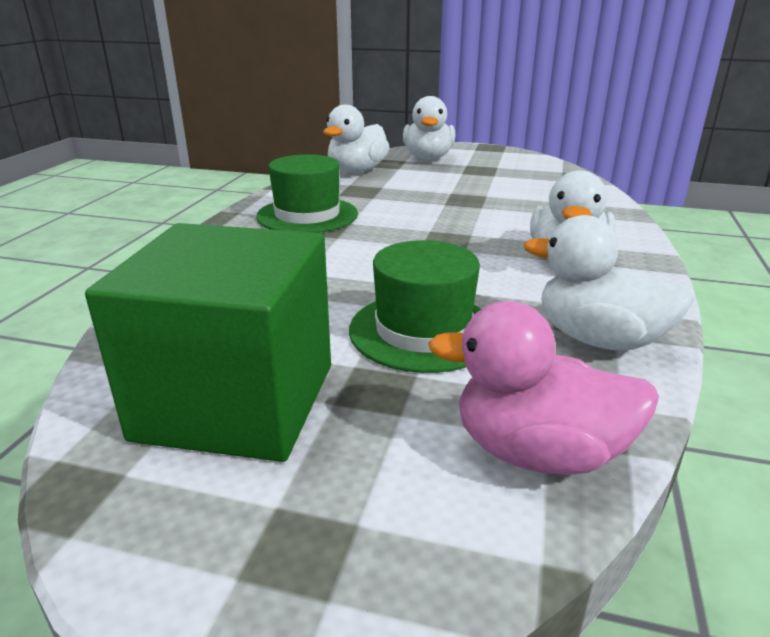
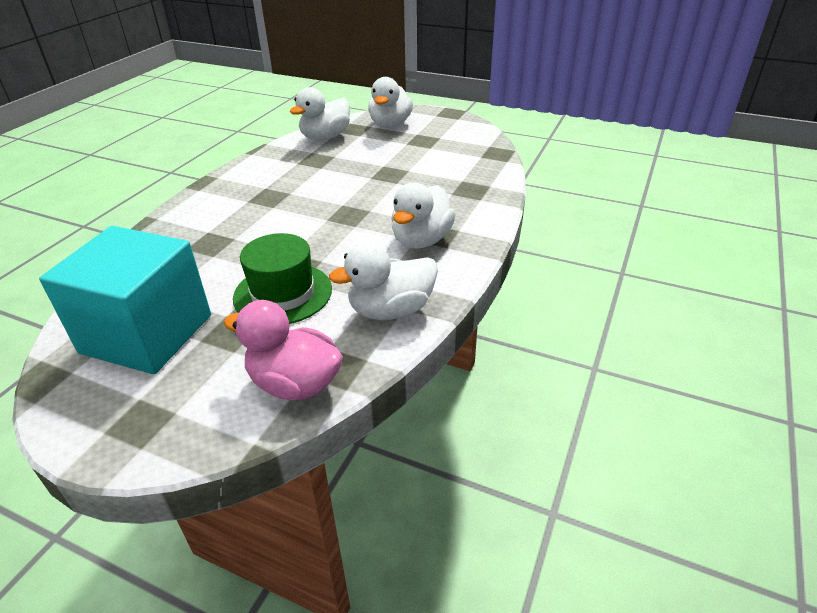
camera: 10 degrees right, 10 degrees up
green cube [85,223,331,462] -> turquoise cube [39,226,211,374]
green hat [256,154,358,233] -> none
white duck [524,215,696,351] -> white duck turned 60 degrees counterclockwise [329,243,438,320]

